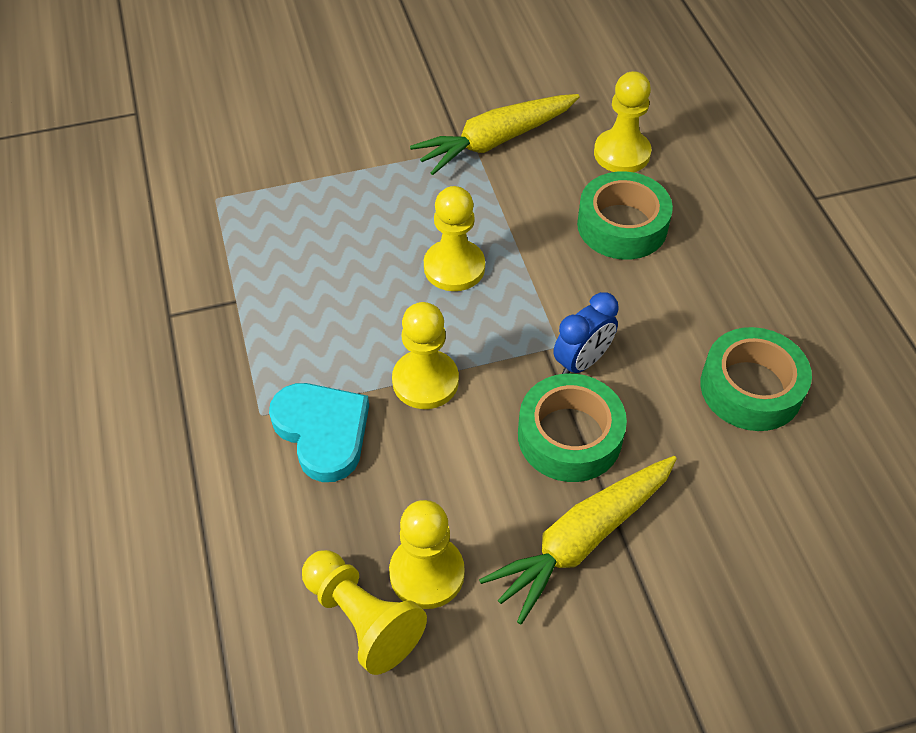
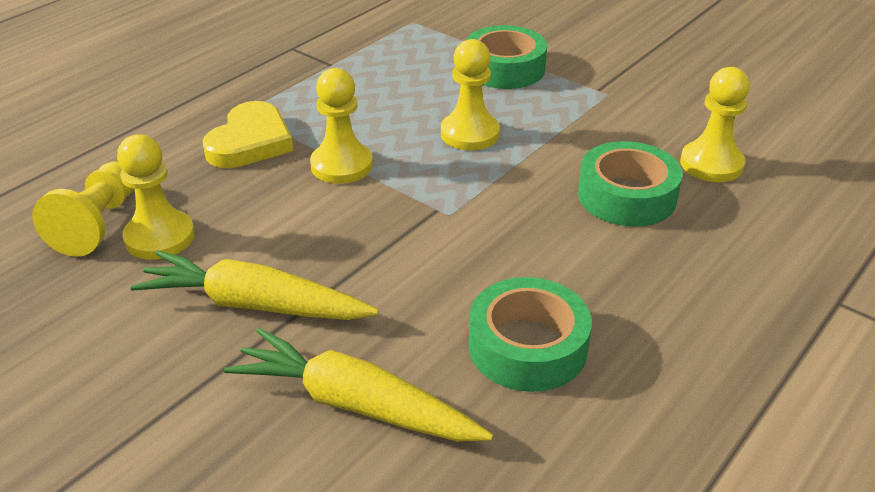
camera: 55 degrees right, 15 degrees down
turquoise heart [269,383,369,482] -> yellow heart [202,101,293,168]
yellow carrot [410,94,580,175] -> yellow carrot moved to [224,328,493,442]
green tape [518,374,627,482] -> green tape moved to [466,25,547,89]
blue clock [554,292,619,374] -> none

